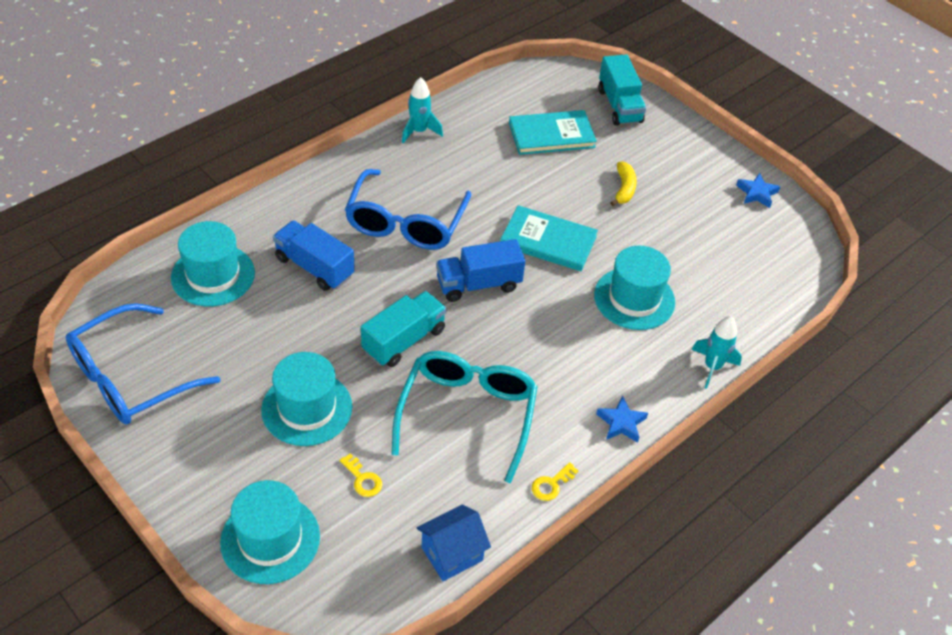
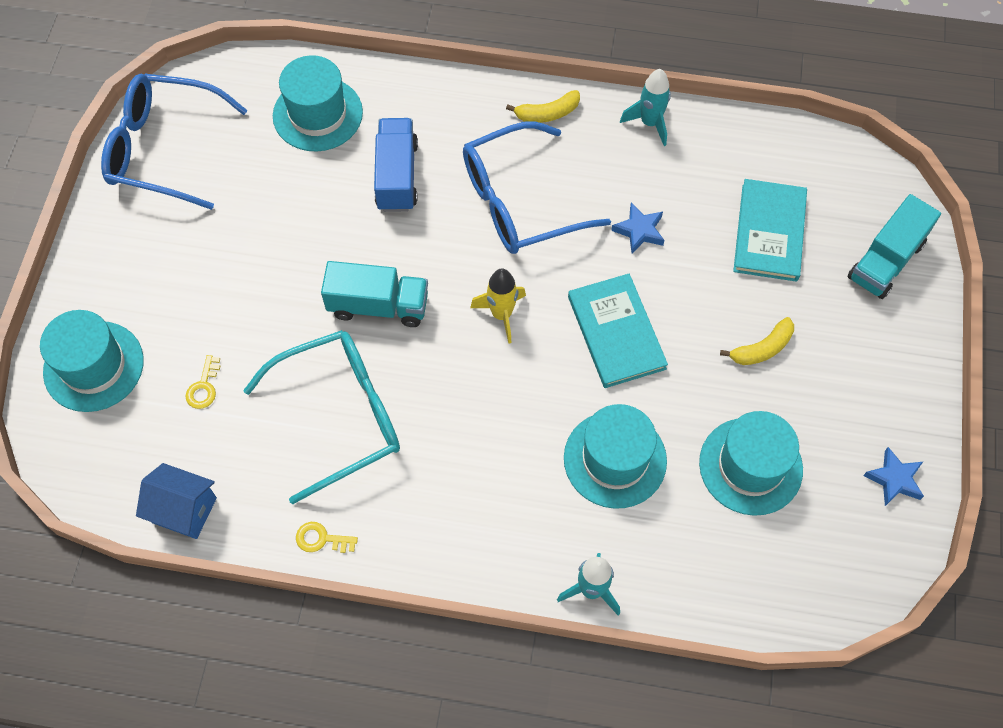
camera: 55 degrees right, 15 degrees up
turquoise hat [261,352,352,446] -> turquoise hat moved to [699,411,803,516]
blue truck [436,239,525,302] -> yellow rocket [470,269,526,343]
turquoise book [509,110,597,155] -> turquoise book turned 60 degrees clockwise [733,179,807,282]
blue star [596,396,648,443] -> blue star moved to [611,203,665,254]
none -> yellow banana [506,90,580,123]

